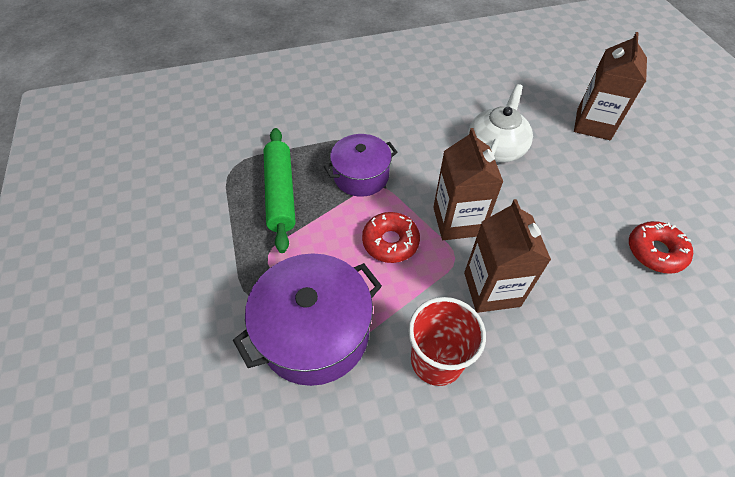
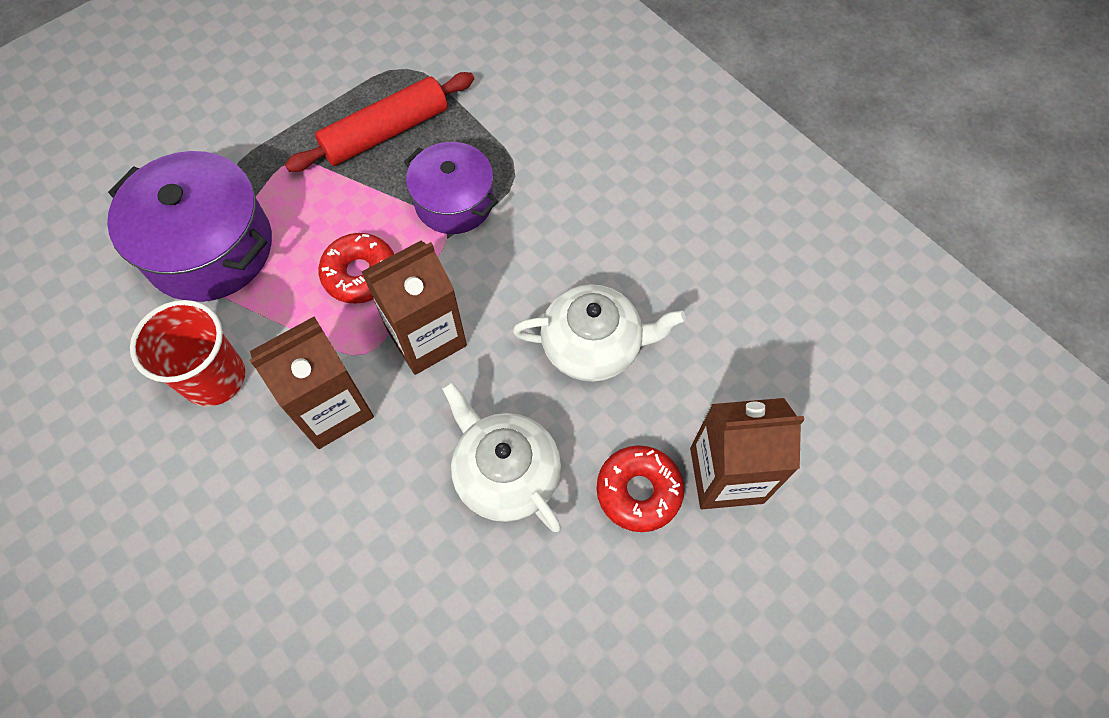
camera: 65 degrees right, 10 degrees up
green rolling pin [264,128,296,253] -> red rolling pin [285,72,474,172]
red donut [629,221,693,274] -> red donut moved to [597,445,684,532]
none -> white teapot [442,382,561,532]

